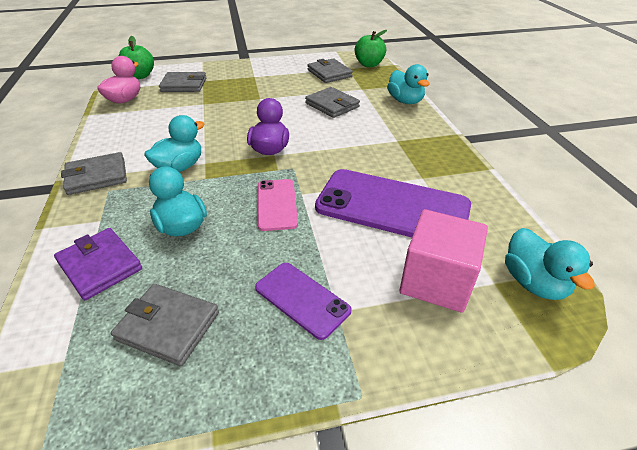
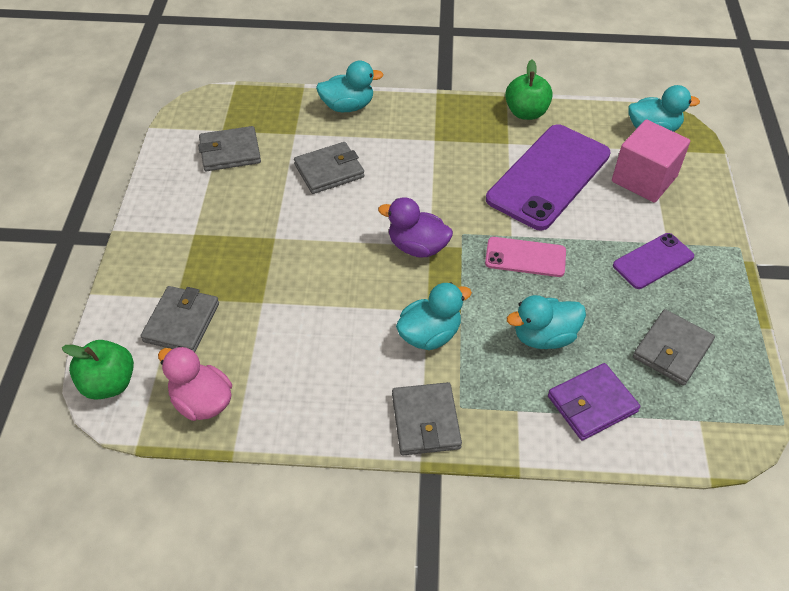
camera: 75 degrees left, 10 degrees up
turquoise duck [144,115,204,172] -> turquoise duck turned 90 degrees clockwise [396,282,472,350]
green apple [355,30,387,67] -> green apple moved to [505,60,553,120]

